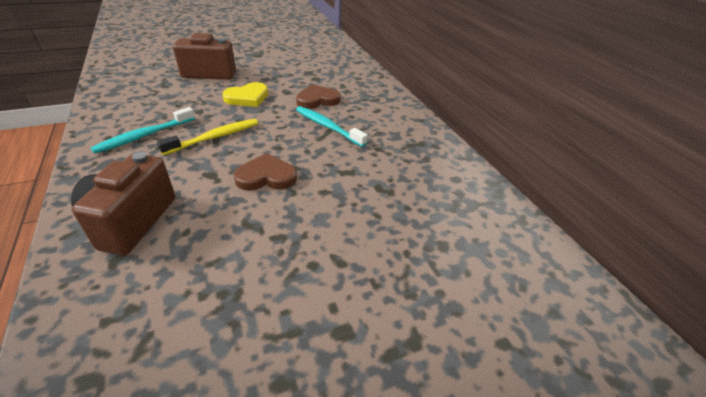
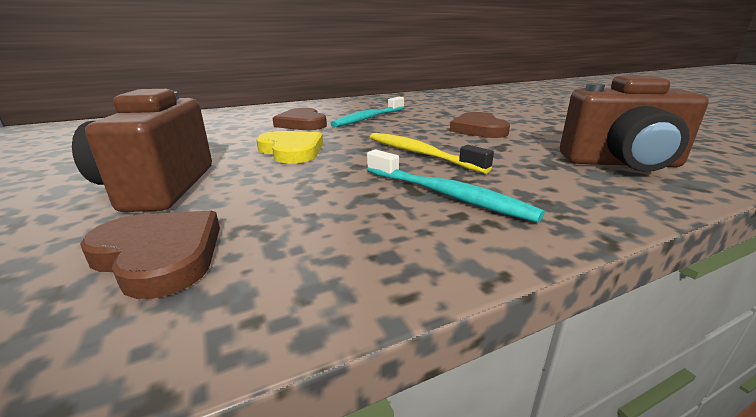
camera: 90 degrees left, 15 degrees down
none -> brown heart [80,211,220,299]

